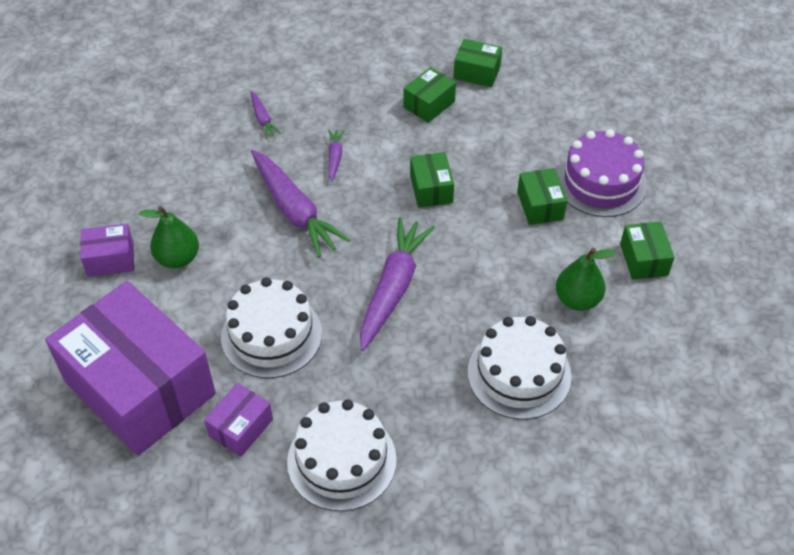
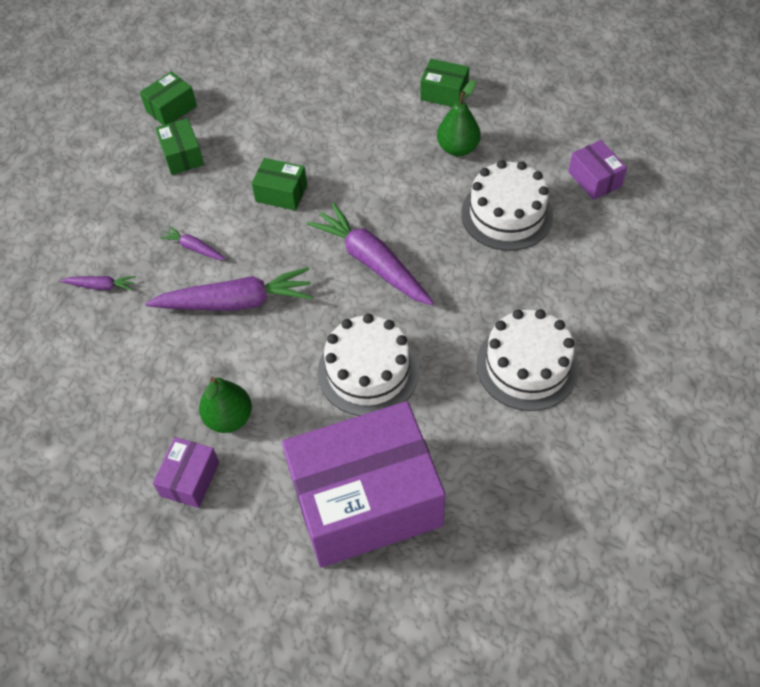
camera: 60 degrees left, 5 degrees up
purple box [204,383,273,457] -> purple box moved to [568,140,627,200]
green box [517,168,567,225] -> none
purple cake [557,129,647,217] -> none

